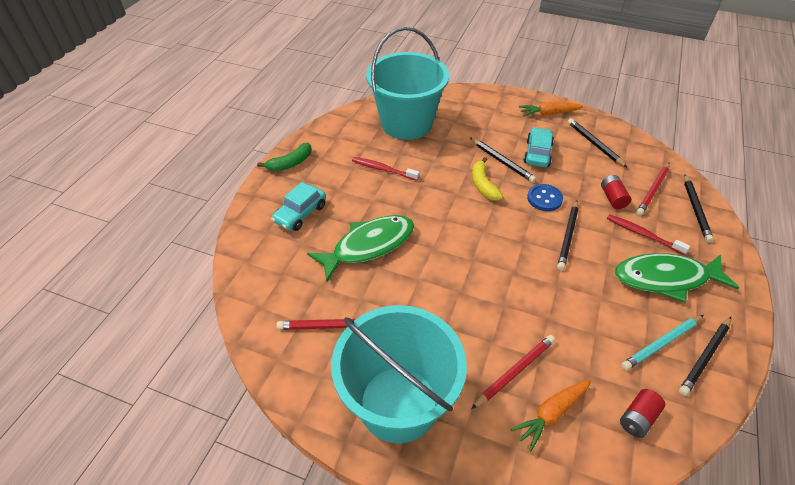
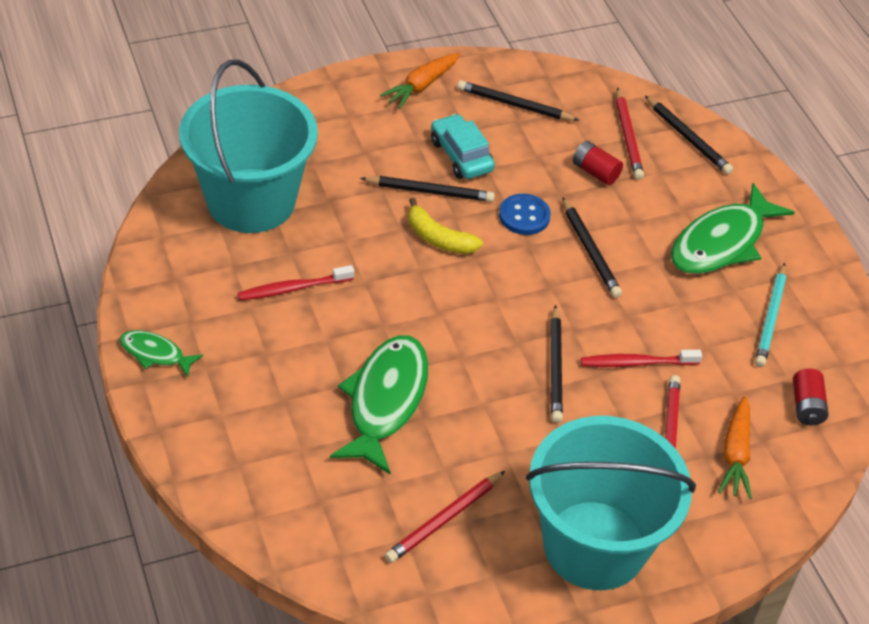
camera: 45 degrees left, 0 degrees up
green banana [257,142,311,172] -> green fish [120,330,203,377]
turquoise car [271,182,326,231] -> none
red toothbrush [607,214,690,255] -> red toothbrush moved to [581,350,702,367]
black pencil [679,317,731,396] -> black pencil moved to [550,305,563,423]

